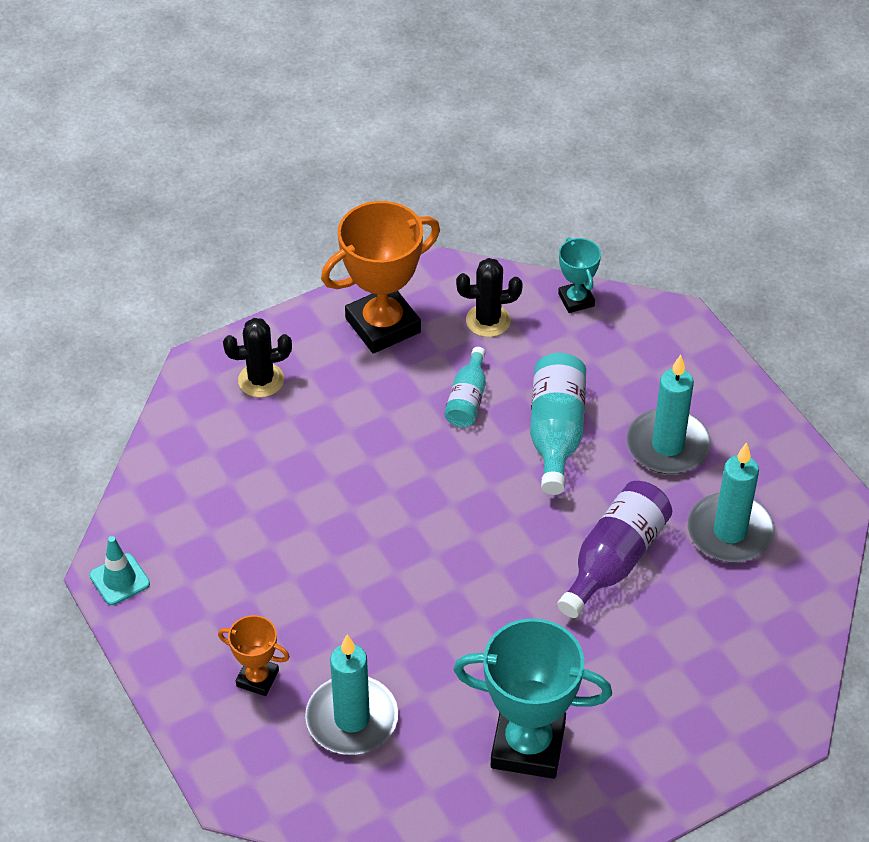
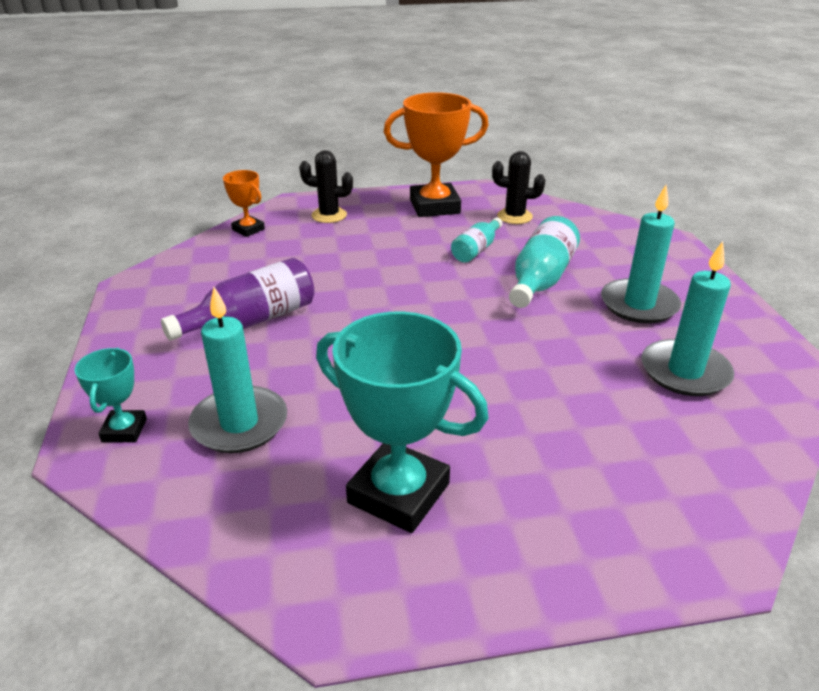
camera: 20 degrees right, 15 degrees down
turquoise traffic cone [89,536,150,605] -> none
orange trophy [218,615,290,696] -> orange trophy moved to [223,170,265,237]
purple bottle [557,481,672,618] -> purple bottle moved to [161,258,314,341]
turquoise trophy [558,237,601,313] -> turquoise trophy moved to [75,348,147,442]

